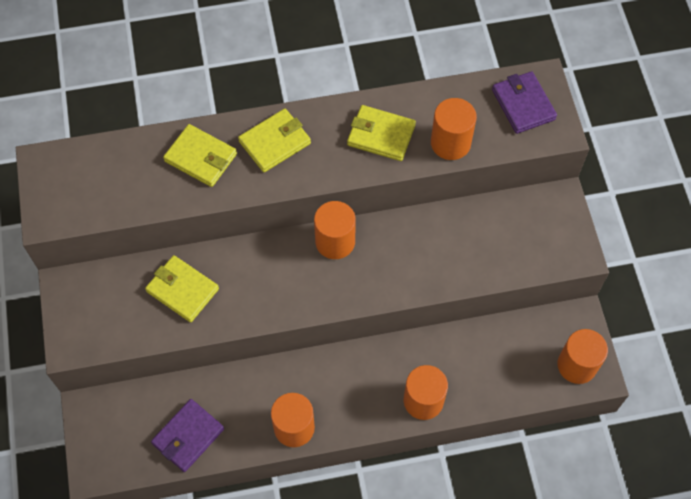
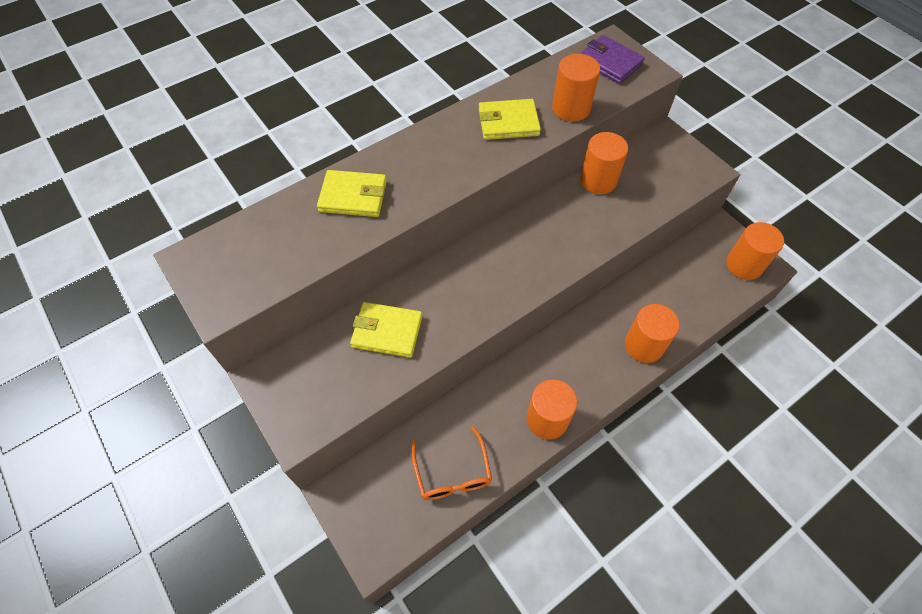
camera: 25 degrees left, 5 degrees down
purple wallet [151,399,224,472] -> orange glasses [411,426,492,500]
yellow wallet [238,109,311,172] -> none
orange cylinder [314,201,356,259] -> orange cylinder moved to [580,132,628,194]

